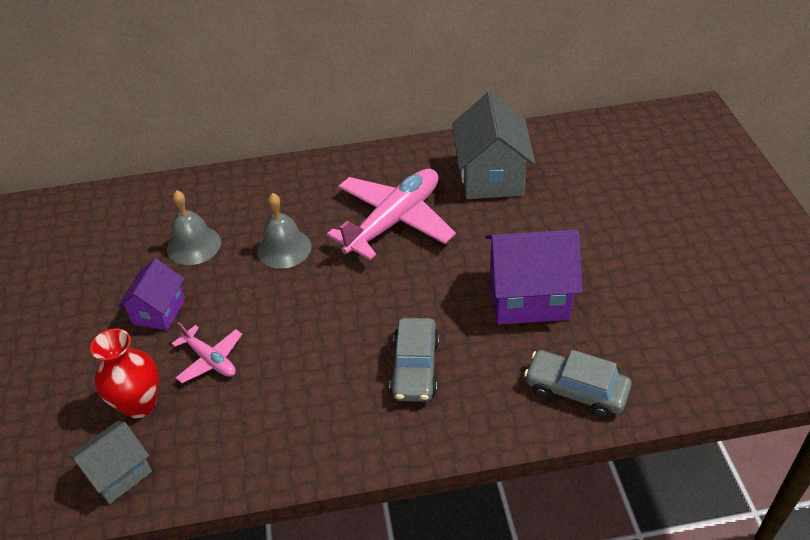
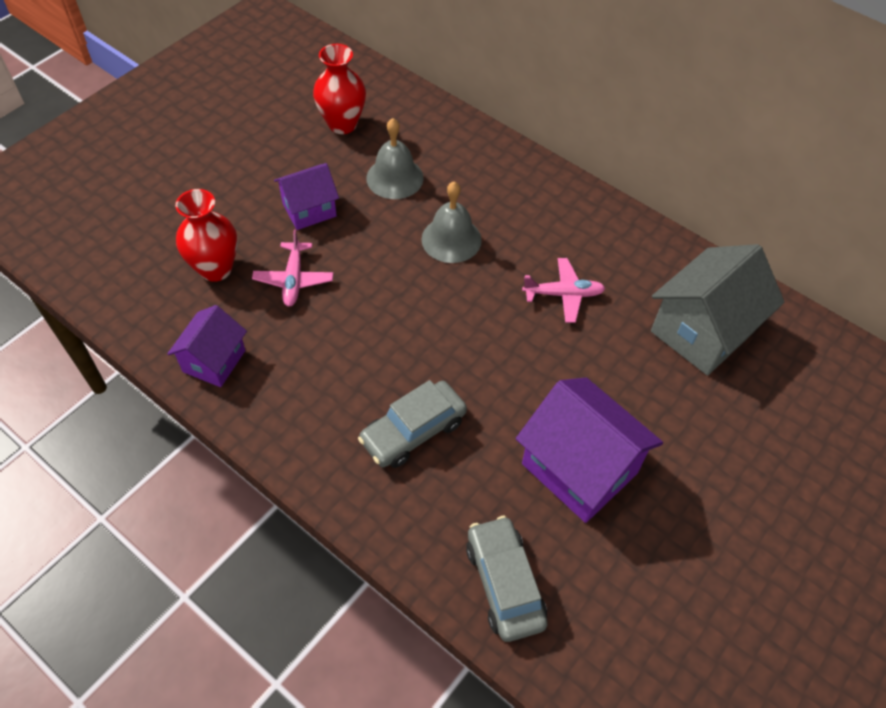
camera: 45 degrees right, 10 degrees up
grey house [69,421,152,504] -> none
pink plane [327,169,456,260] -> pink plane [522,258,606,323], size x0.50
none -> purple house [167,305,247,387]
none -> red vase [313,44,366,134]

